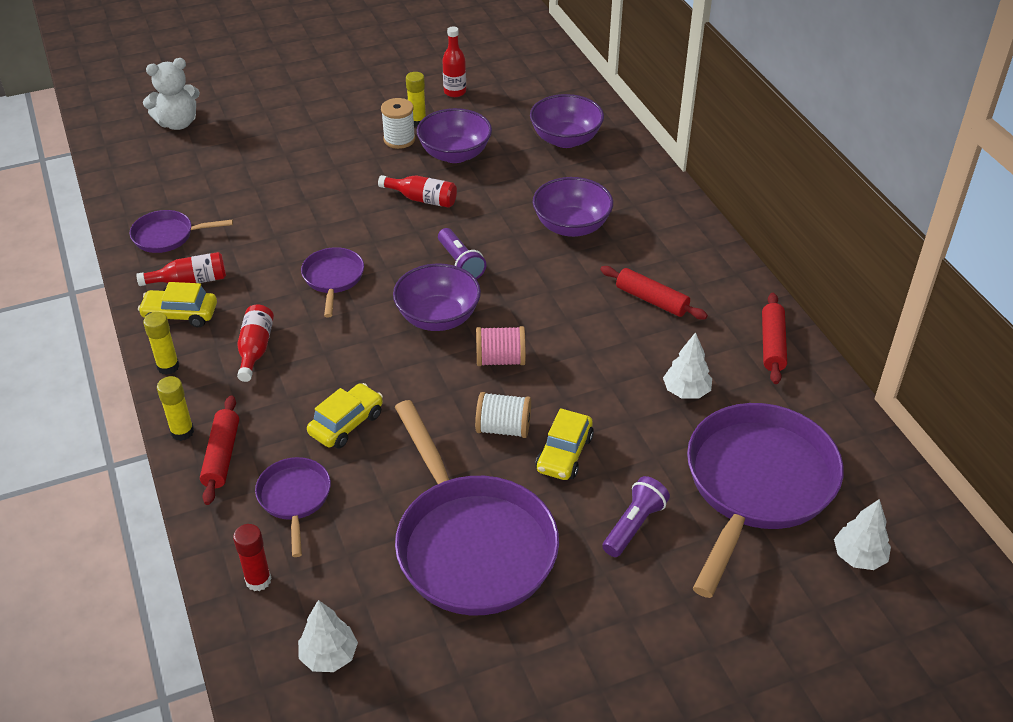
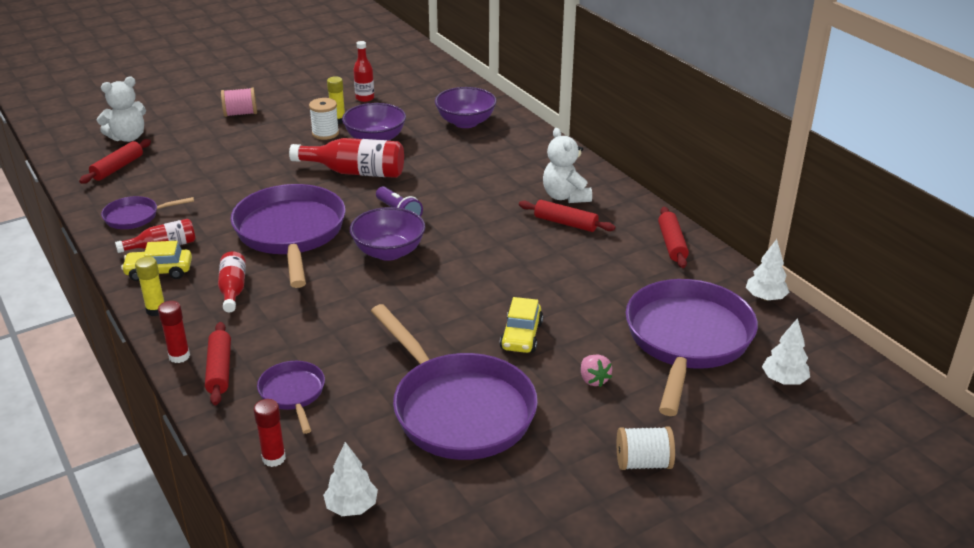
camera: 10 degrees left, 10 degrees down
yellow glue stick [157,376,194,441] -> red glue stick [158,301,190,363]
purple pan [301,247,364,317] -> purple pan [230,184,346,288], size x2.07
yellow car [307,383,383,449] -> none
red bottle [378,175,457,208] -> red bottle [289,138,404,178], size x1.67
white spool [475,392,531,438] -> white spool moved to [617,426,675,470]
pink spool [476,326,526,366] -> pink spool moved to [221,87,257,117]
purple bowl [533,177,613,237] -> none
purple flashlight [602,476,670,557] -> pink strawberry [581,355,612,387]
white tree [663,332,712,399] -> white tree moved to [746,239,789,301]
none -> red rolling pin [79,139,151,184]
none -> white teddy bear [543,128,592,203]

